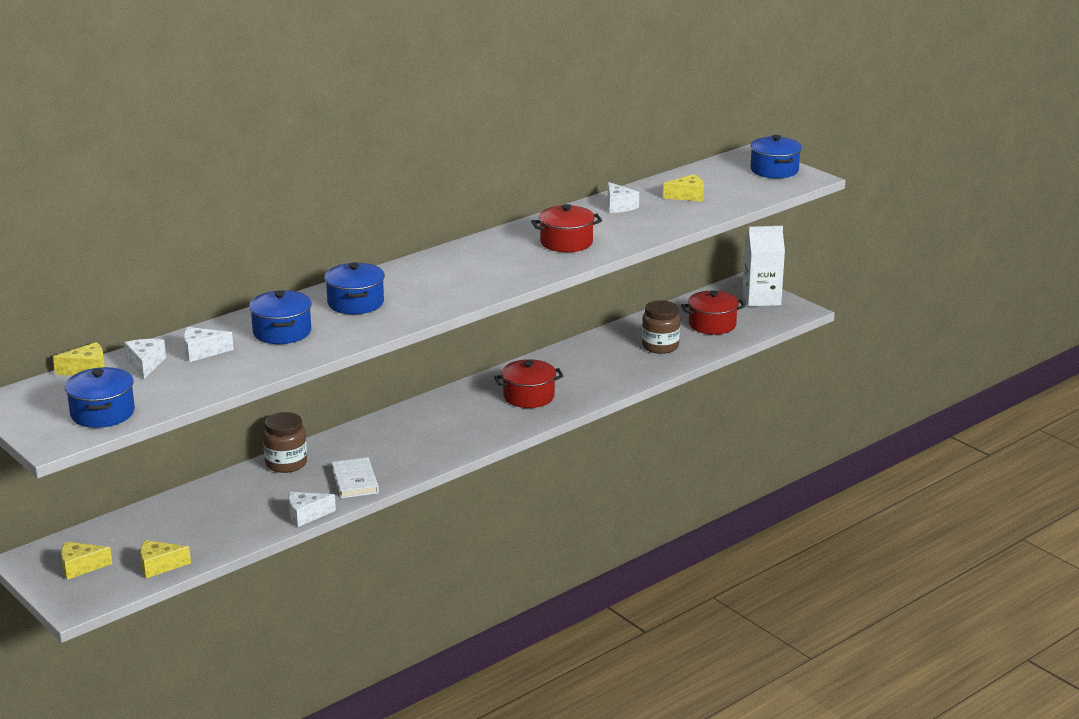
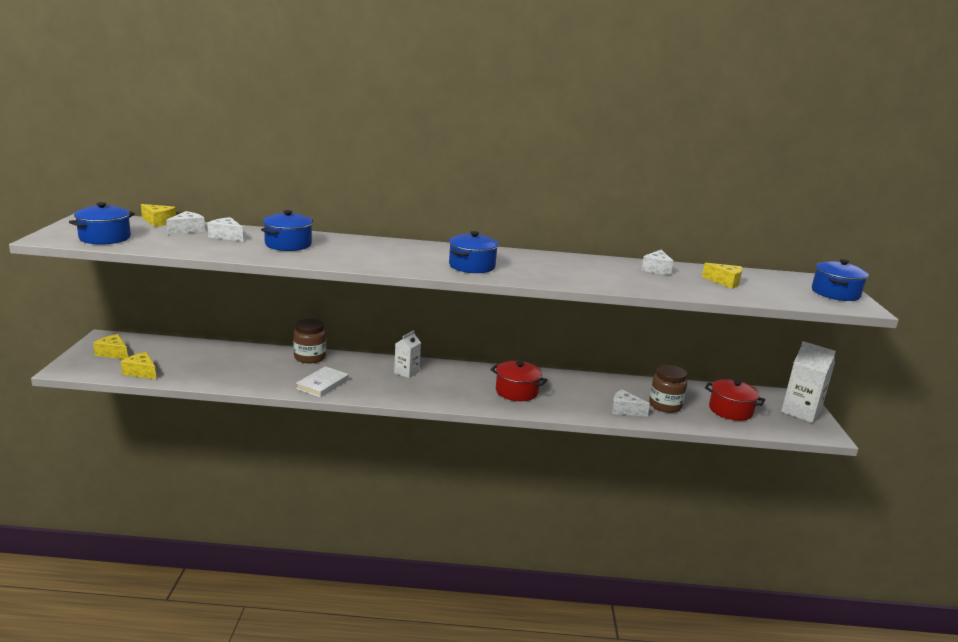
camera: 40 degrees right, 5 degrees down
white cheese [289,492,336,527] -> white cheese moved to [612,389,650,417]
blue pot [324,262,385,314] -> blue pot moved to [449,231,499,273]
red pot [531,204,602,252] -> none
none -> white carton [394,330,421,378]

